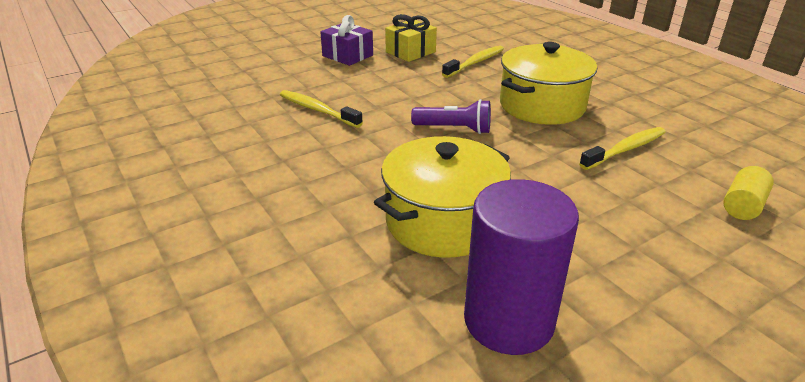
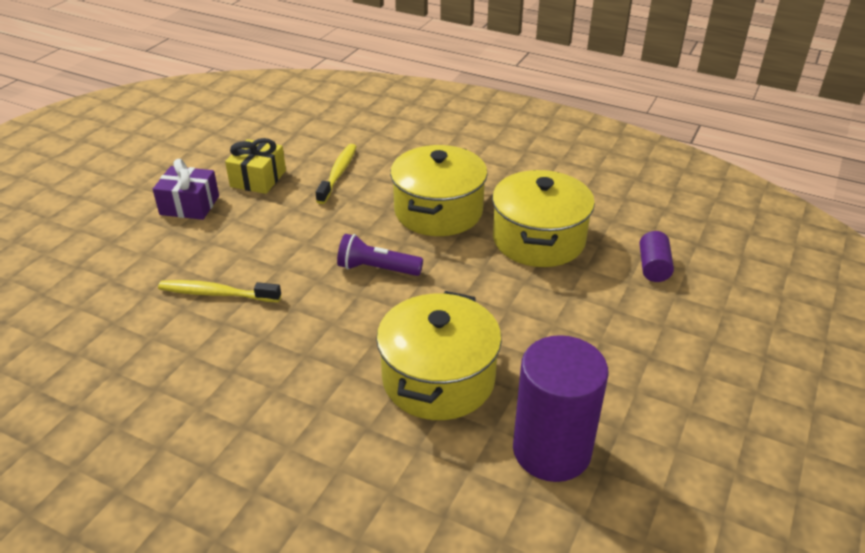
camera: 30 degrees left, 5 degrees up
purple flashlight [411,99,491,134] -> purple flashlight turned 150 degrees counterclockwise [337,234,423,276]
yellow toothbrush [579,127,666,170] -> yellow pot [492,170,595,267]
yellow cylinder [723,166,774,220] -> purple cylinder [640,231,674,282]

